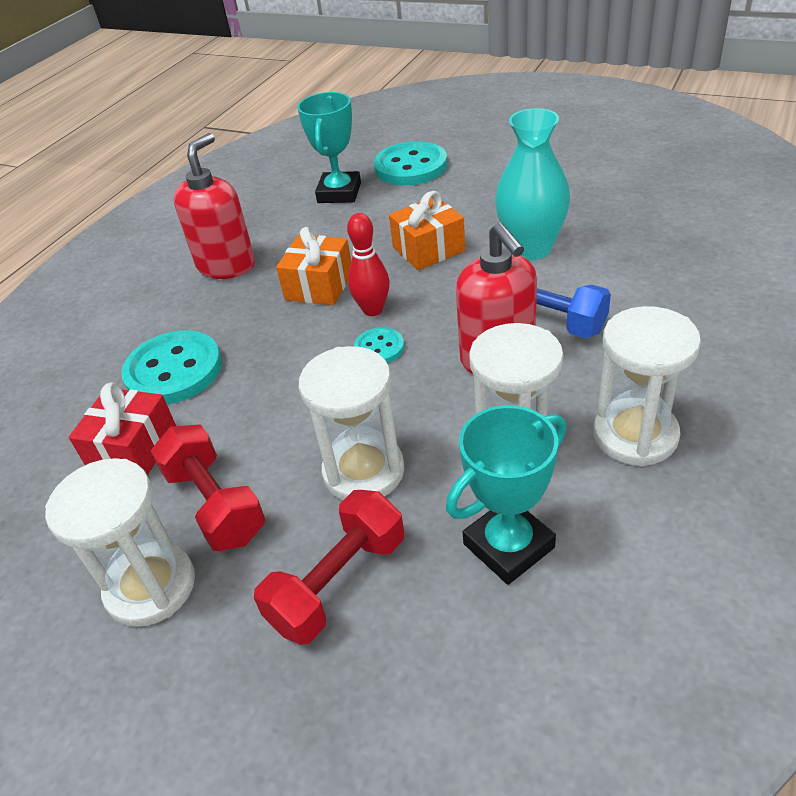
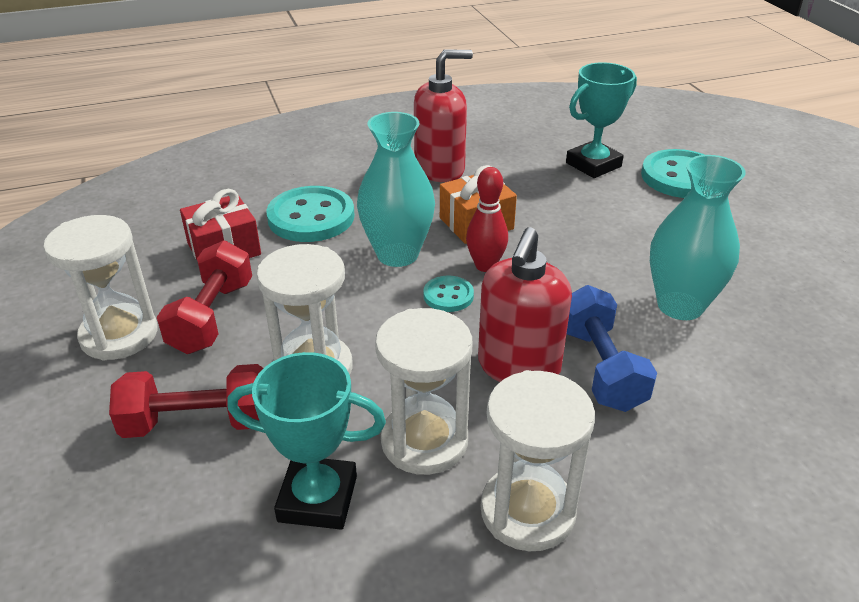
camera: 40 degrees right, 5 degrees down
orange gift [389,191,465,270] -> none
none -> turquoise vase [357,112,435,267]

